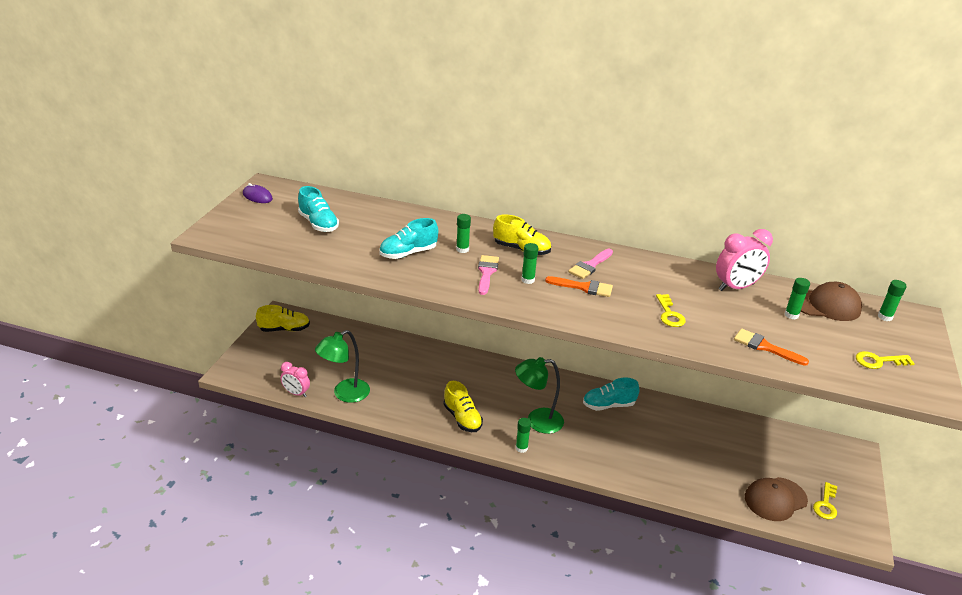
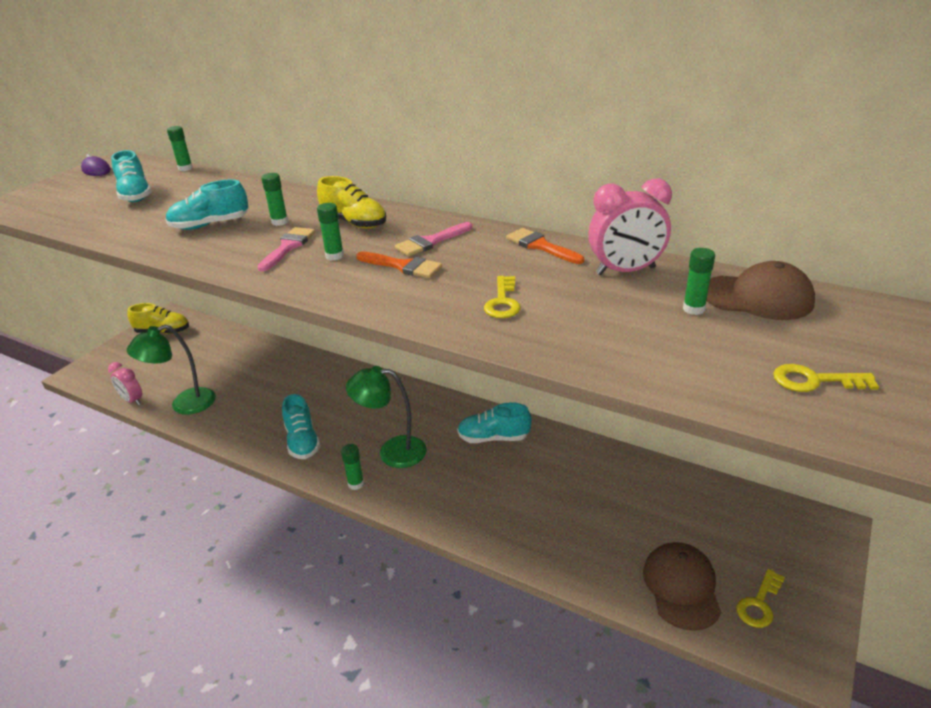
camera: 15 degrees right, 0 degrees up
yellow shoe [443,381,483,432] -> turquoise shoe [282,394,321,459]
orange brush [734,329,809,366] -> orange brush moved to [506,228,584,264]
brown cap [745,477,808,521] -> brown cap turned 105 degrees clockwise [643,542,721,631]
green glue stick [878,280,907,321] -> green glue stick moved to [167,126,193,171]

